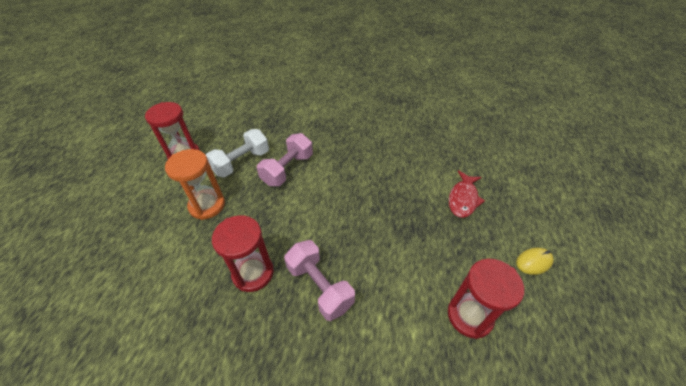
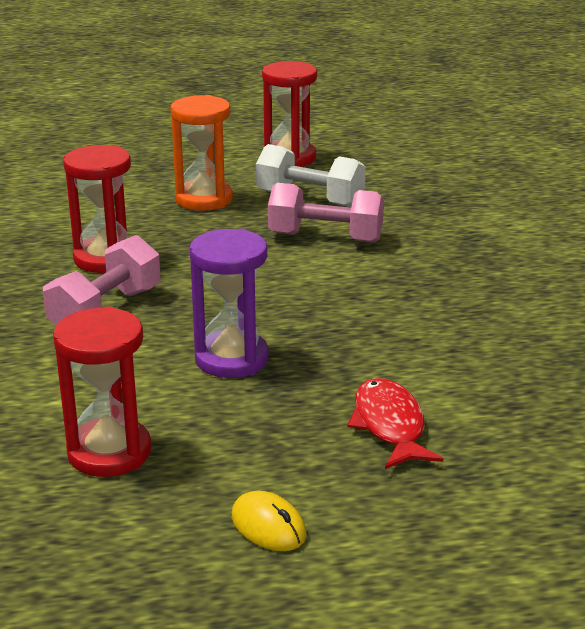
camera: 70 degrees right, 20 degrees down
red fish [449,170,485,218] -> red fish turned 75 degrees clockwise [347,378,443,469]
none -> purple hourglass [190,229,269,378]

